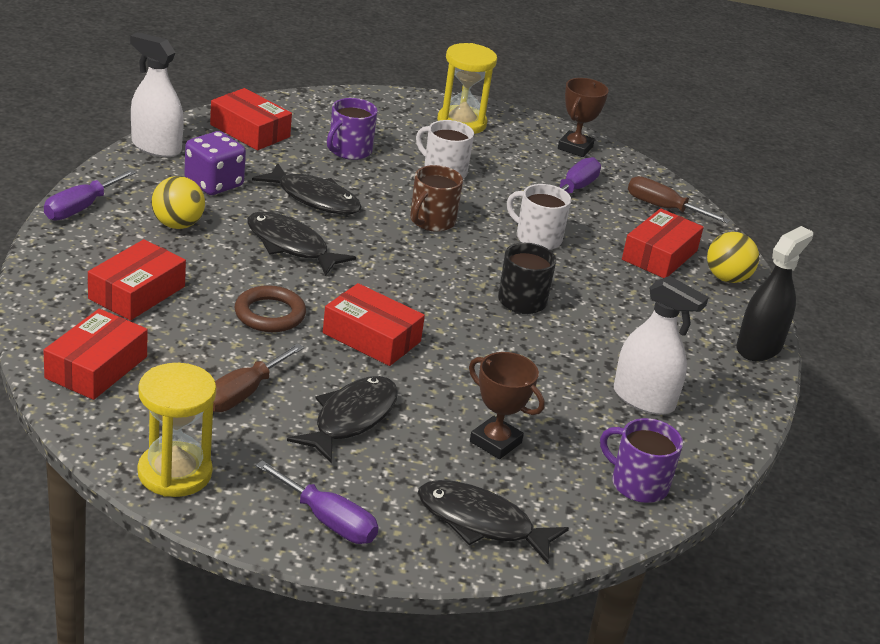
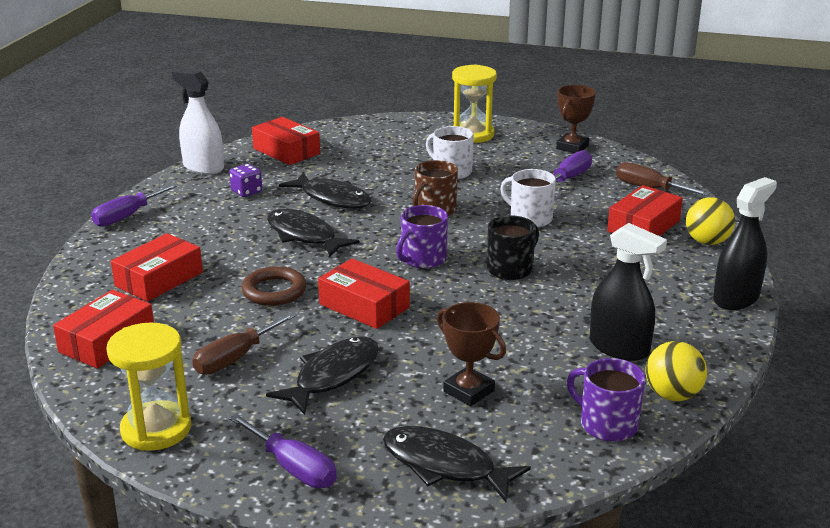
camera: 10 degrees right, 5 degrees down
yellow ball [151,176,205,229] -> yellow ball moved to [645,341,707,401]
purple dice [184,131,246,195] -> purple dice [229,164,262,197], size x0.62
purple mug [327,98,377,160] -> purple mug moved to [396,205,448,269]
white spray bottle [614,276,709,415] -> black spray bottle [590,223,667,361]

